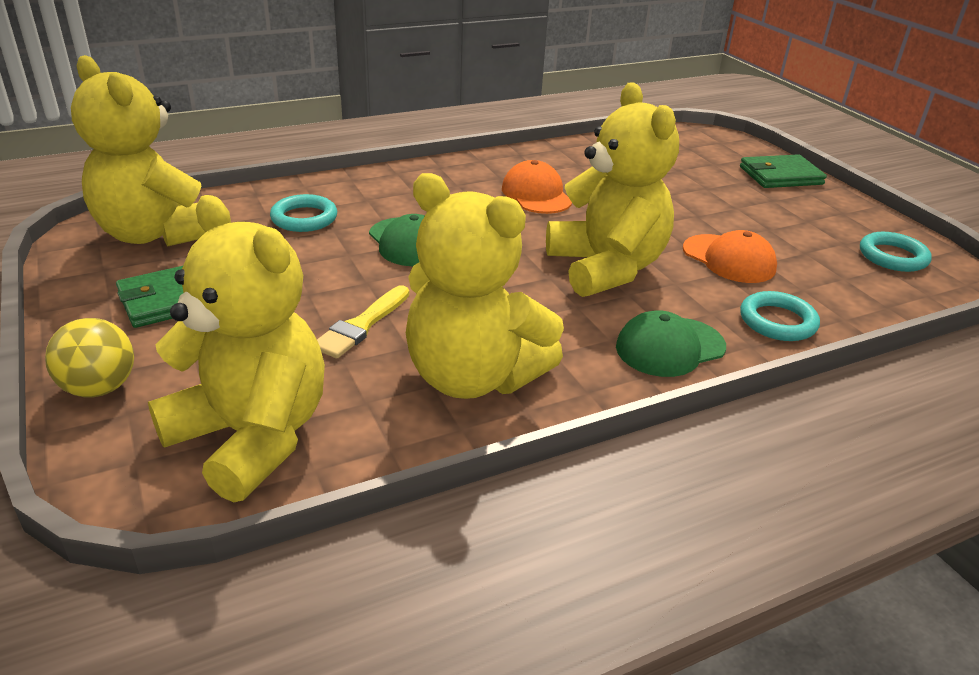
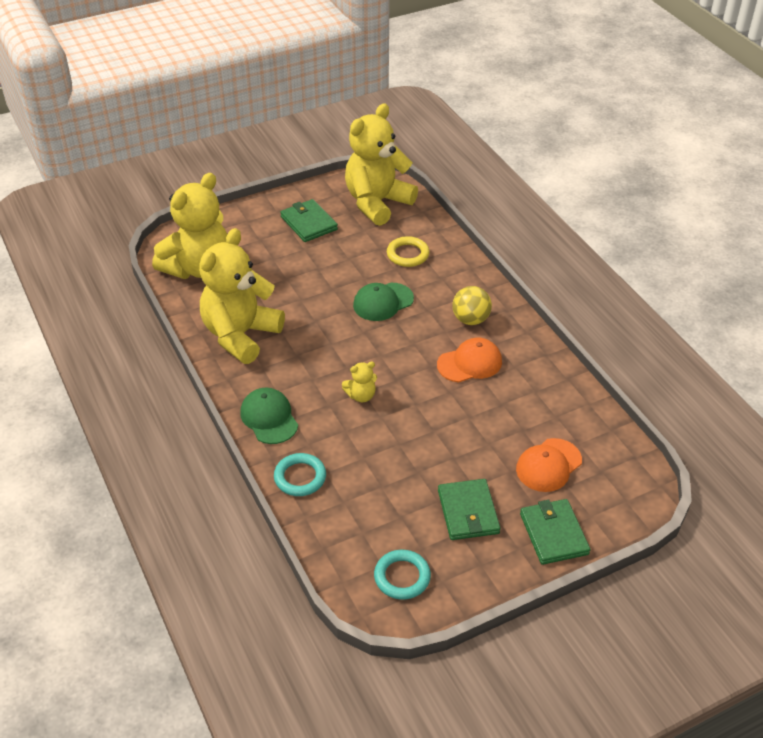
camera: 90 degrees right, 10 degrees up
yellow ball [45,318,134,397] -> yellow ball moved to [453,286,492,325]
turquoise ring [270,194,337,232] -> yellow ring [387,236,429,267]
yellow brush [317,285,409,359] -> none
yellow teddy bear [546,82,679,297] -> yellow teddy bear [342,362,377,402], size x0.41
orange cap [683,230,777,283] -> orange cap moved to [516,438,582,492]
none -> green wallet [438,479,500,540]

